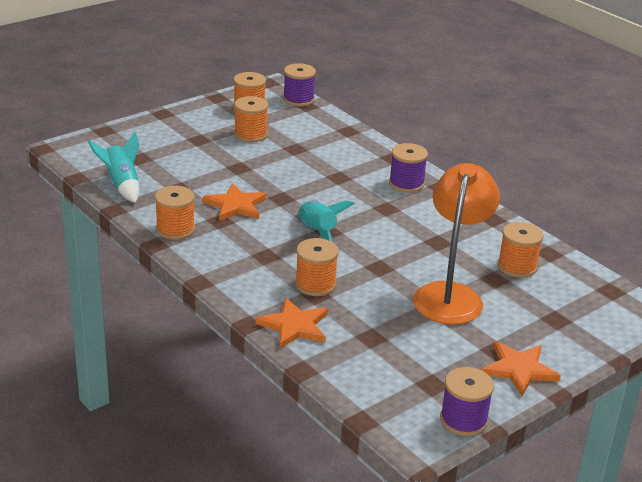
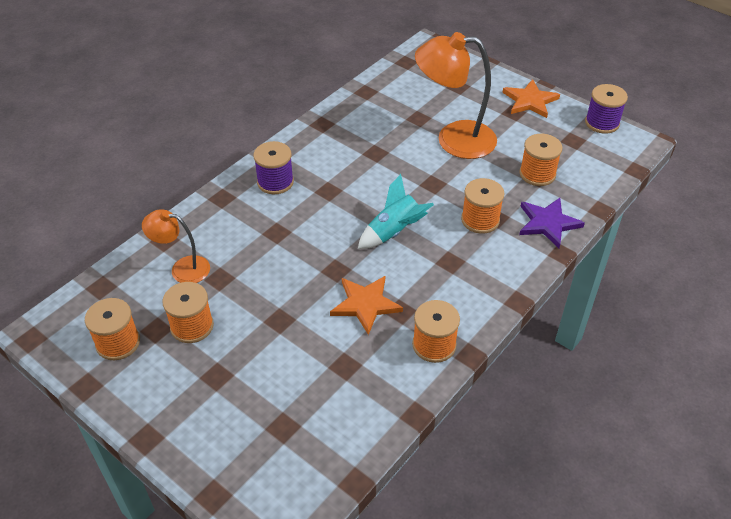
camera: 100 degrees left, 15 degrees up
turquoise rocket [88,132,139,203] -> none
orange star [255,298,328,349] -> purple star [519,198,585,248]
purple spool [283,63,316,107] -> none
orange spool [498,222,543,278] -> orange spool moved to [519,134,562,186]
none -> orange lamp [142,209,210,283]

